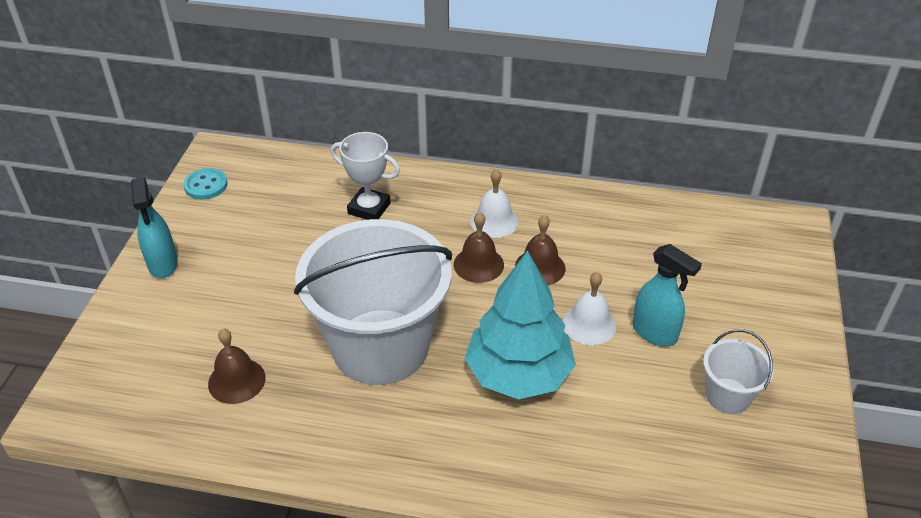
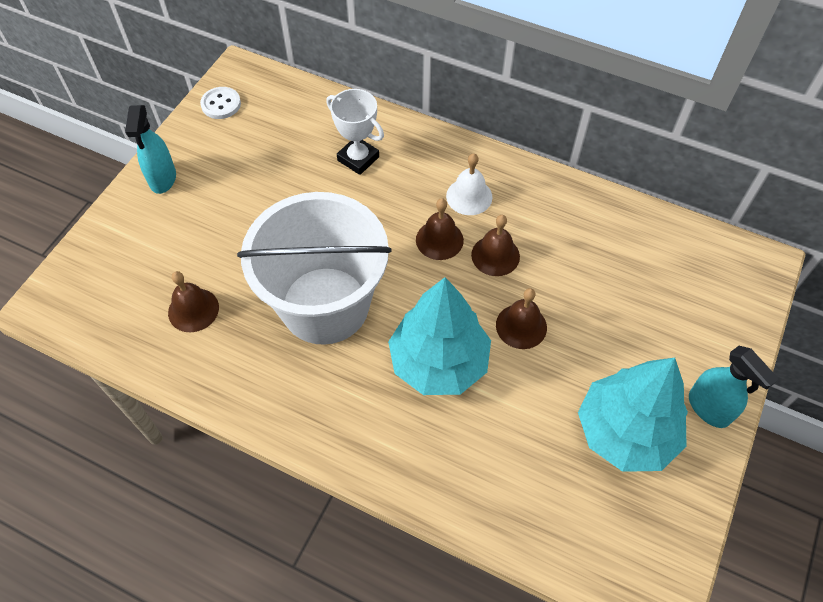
camera: 15 degrees right, 15 degrees up
turquoise button [183,168,228,200] -> white button [200,87,241,119]
white bell [563,272,617,345] -> brown bell [496,288,547,349]
turquoise spray bottle [632,244,702,346] -> turquoise spray bottle moved to [689,346,779,428]
white bucket [703,329,774,414] -> turquoise tree [578,358,688,472]

